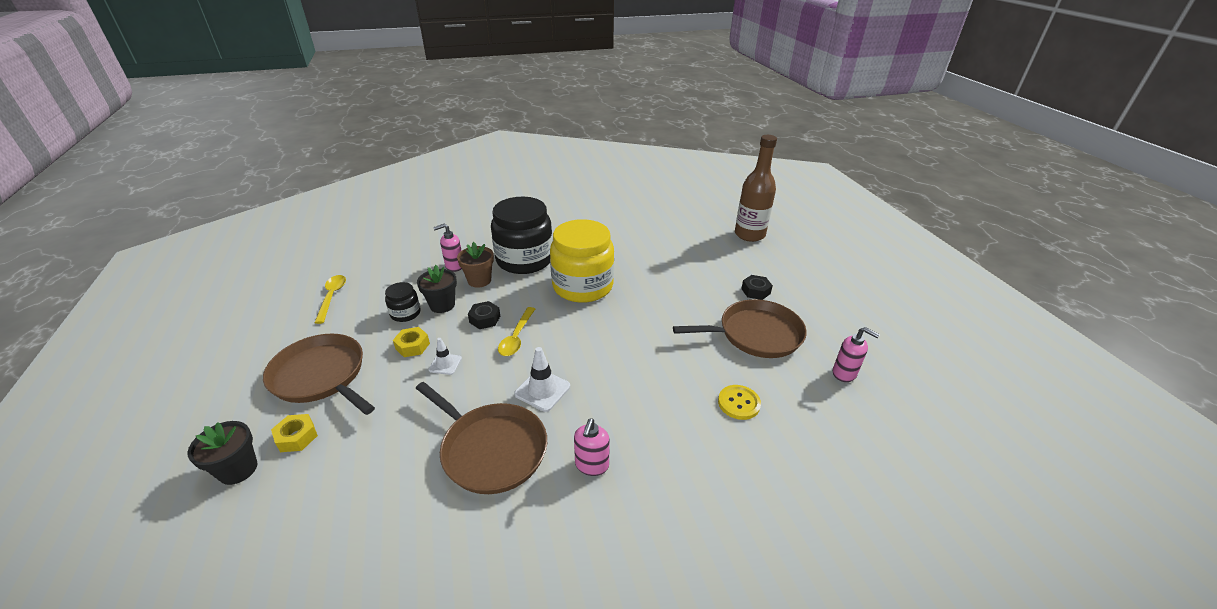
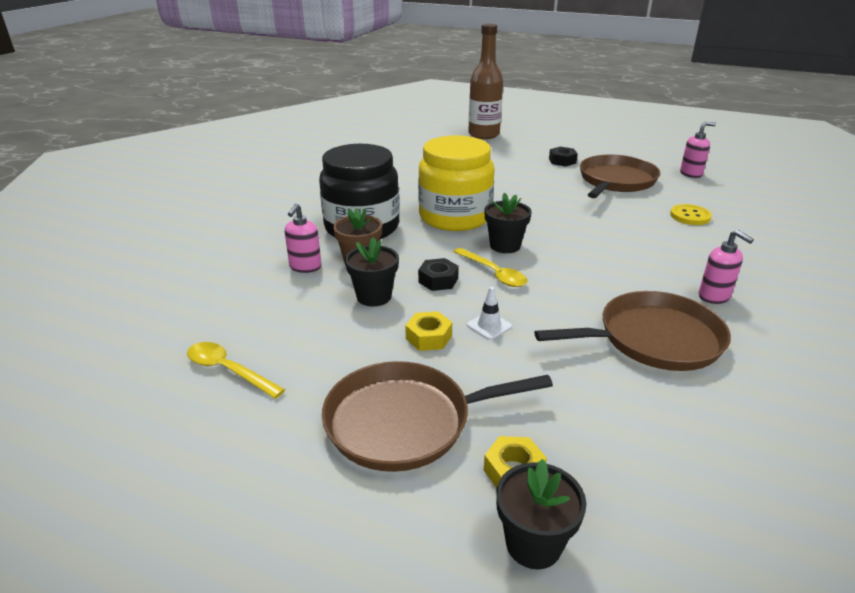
camera: 50 degrees left, 5 degrees down
black jar [385,282,421,322] -> none
white traffic cone [514,347,570,412] -> none
none -> black flower pot [485,193,532,253]

